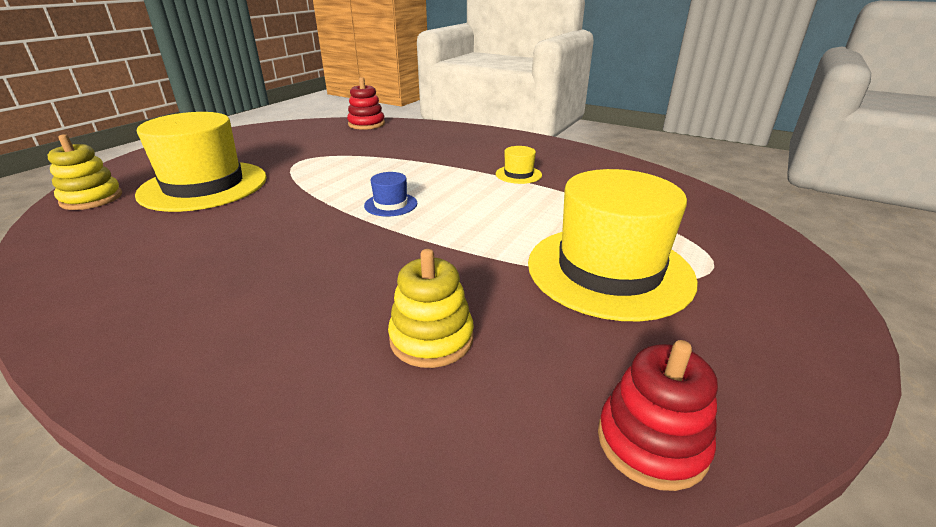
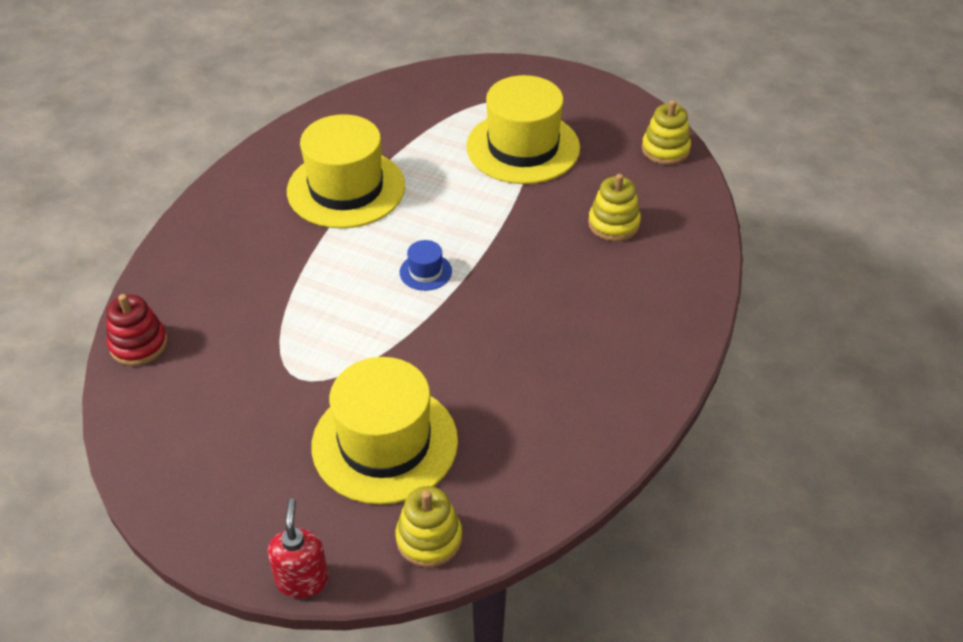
camera: 95 degrees left, 15 degrees up
yellow hat [496,146,542,184] -> yellow hat [287,114,405,228], size x2.42
red stacking toy [598,340,718,491] -> yellow stacking toy [642,100,691,165]
none -> red soap dispenser [268,498,329,598]

